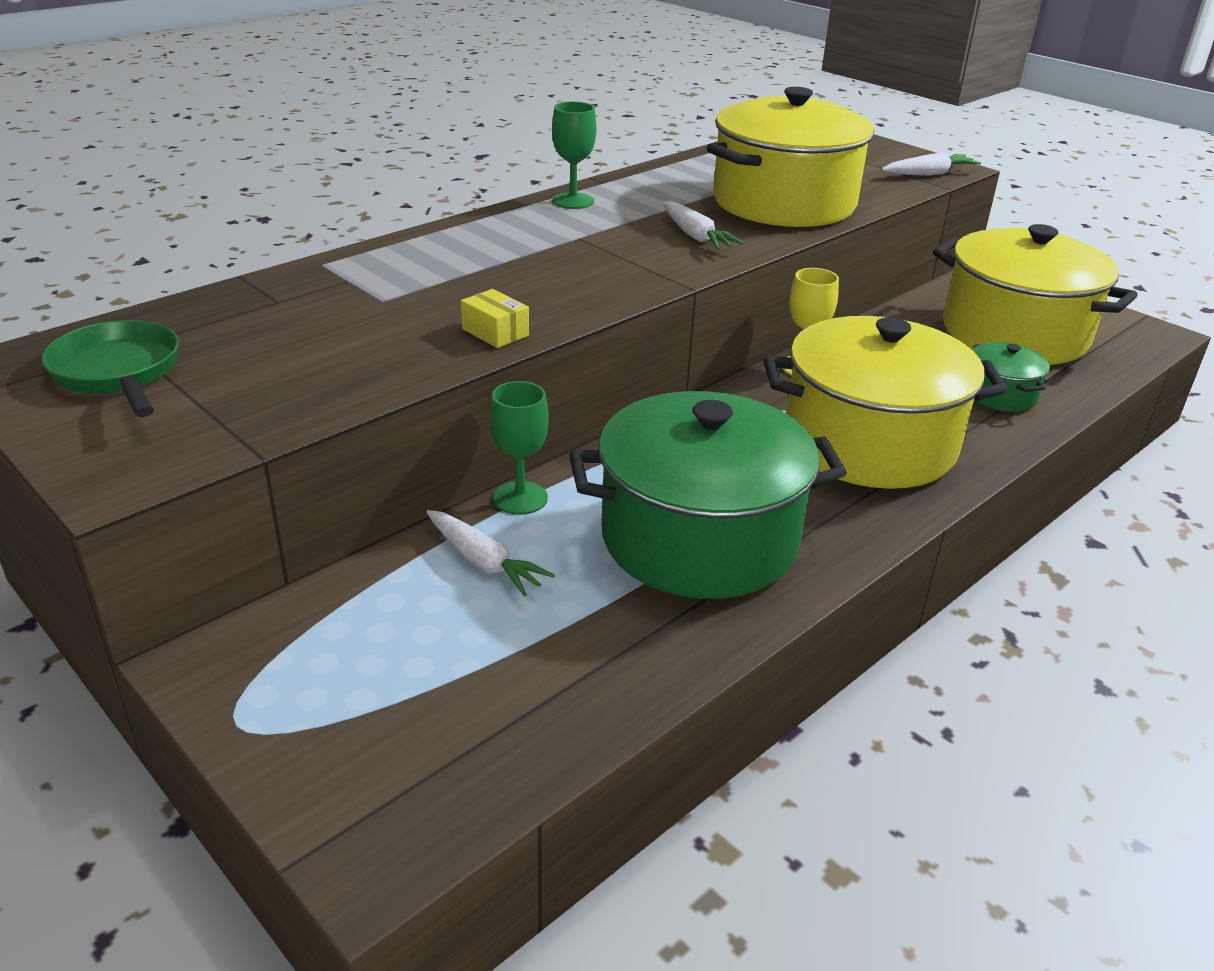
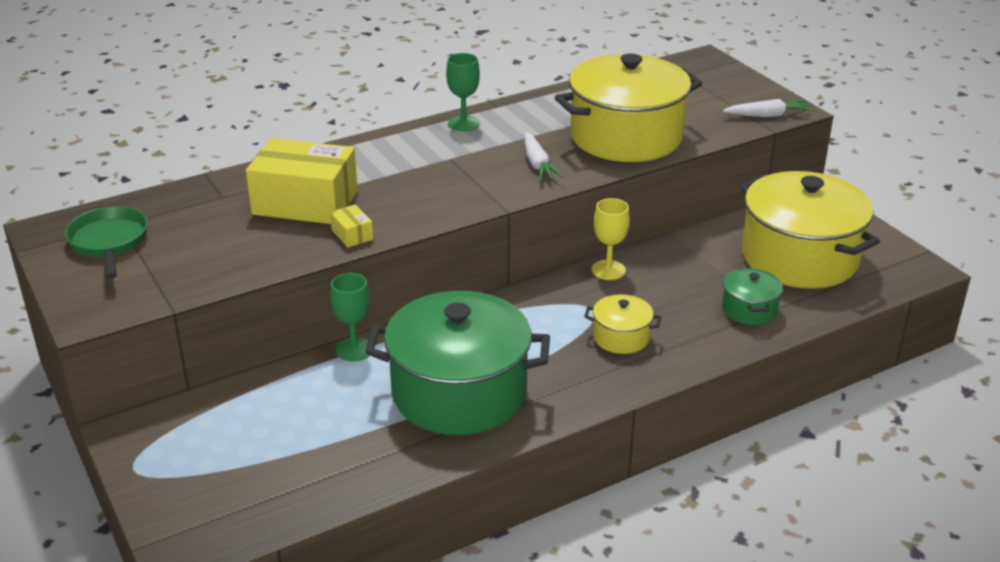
camera: 15 degrees right, 0 degrees up
white carrot [426,510,555,596] -> none
yellow pot [764,316,1008,489] -> yellow pot [584,294,661,354], size x0.45
none -> yellow box [246,138,358,224]

